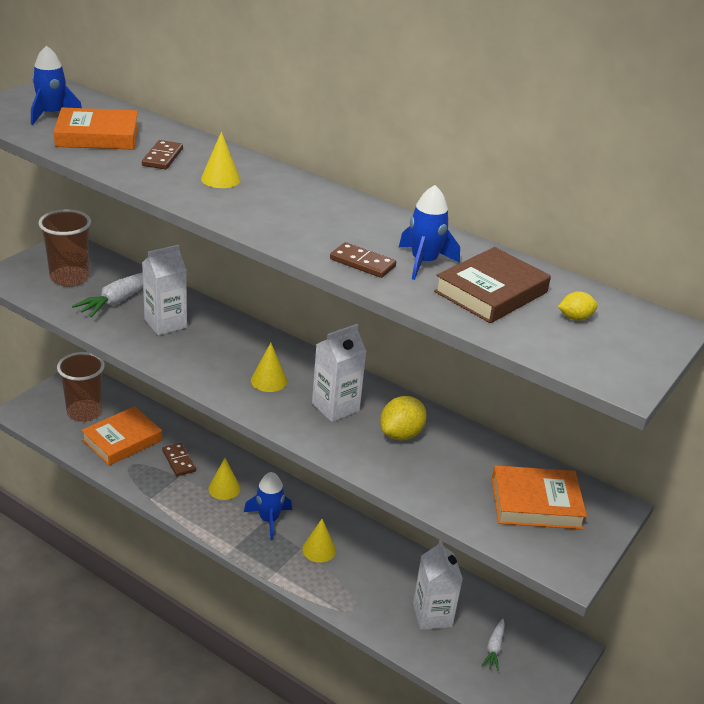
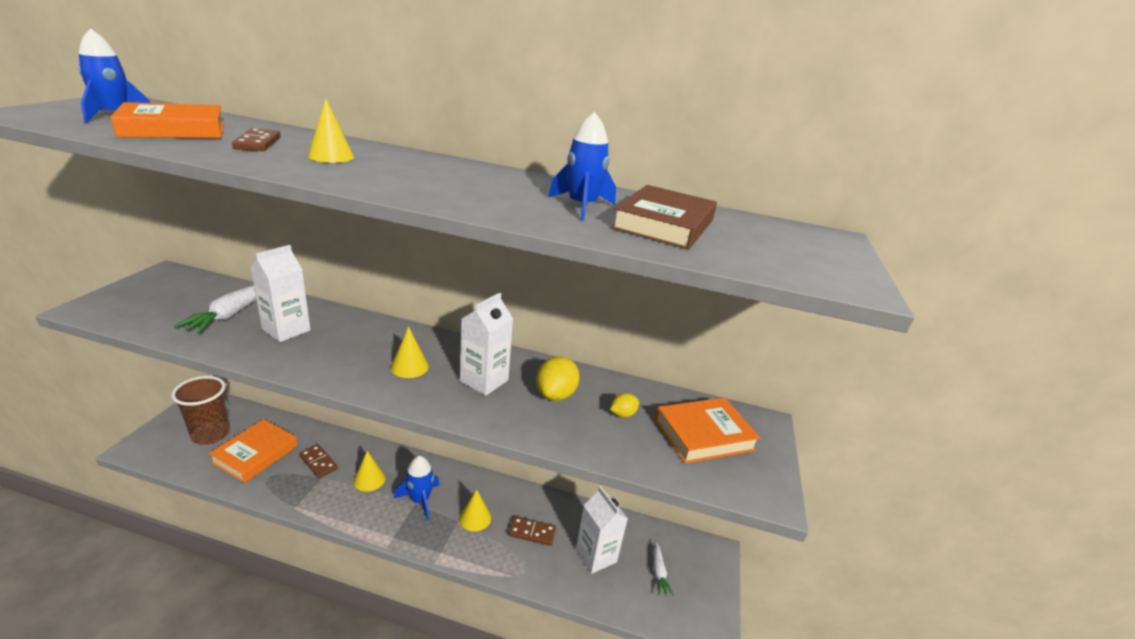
camera: 20 degrees left, 5 degrees down
brown cup [38,209,91,287] -> none
brown domino [330,242,396,278] -> brown domino moved to [509,516,556,546]
yellow lemon [558,291,598,321] -> yellow lemon moved to [610,393,639,417]

